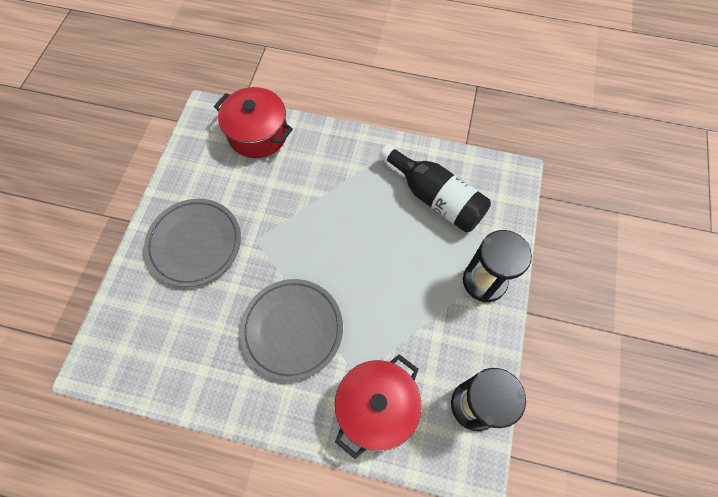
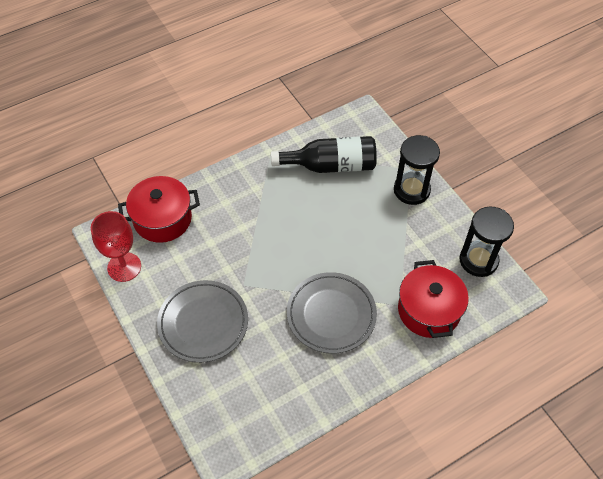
camera: 45 degrees left, 10 degrees down
none -> red goblet [91,211,141,282]

